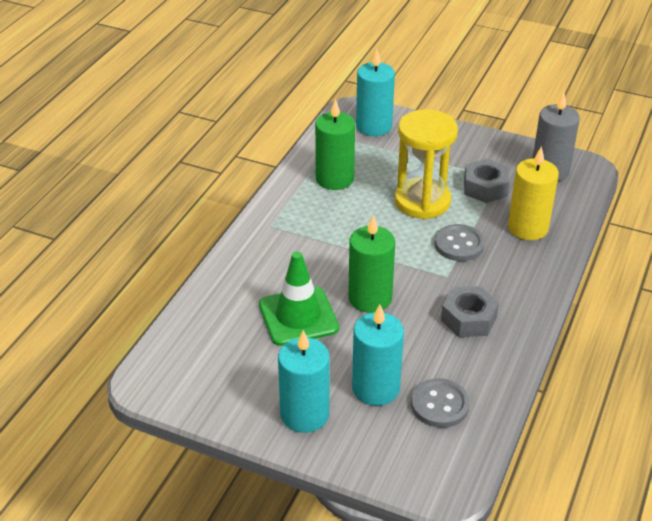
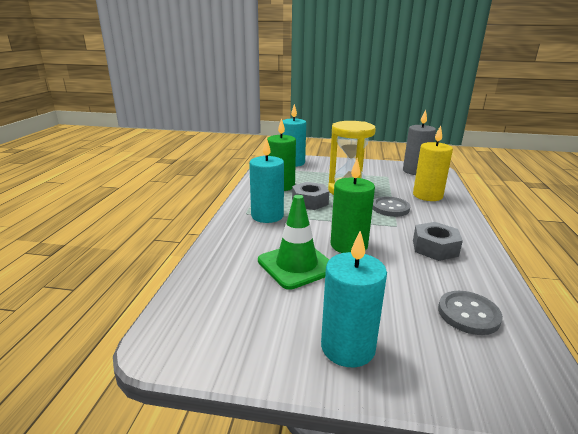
camera: 15 degrees left, 15 degrees down
turquoise candle [352,304,404,406] -> turquoise candle moved to [249,137,284,223]
grey nut [464,158,510,203] -> grey nut moved to [292,182,329,210]

